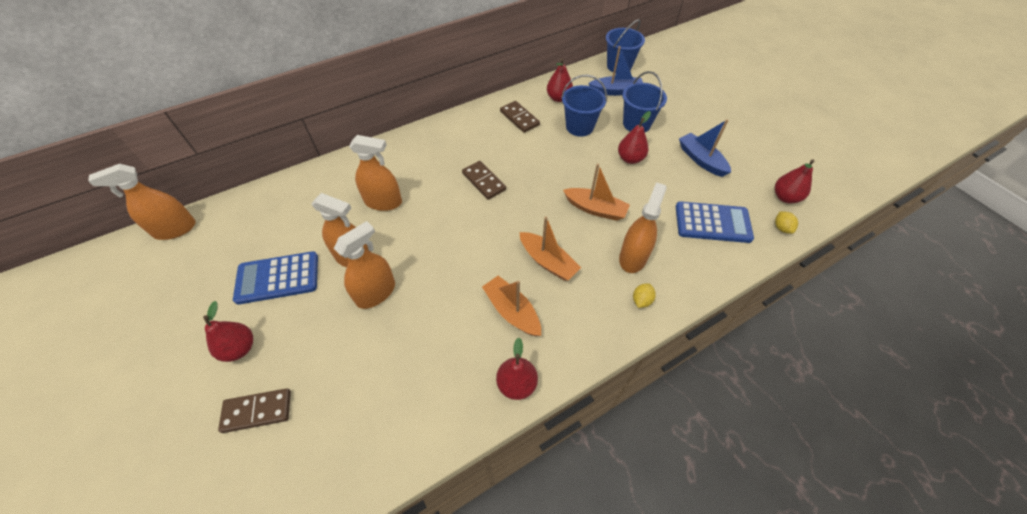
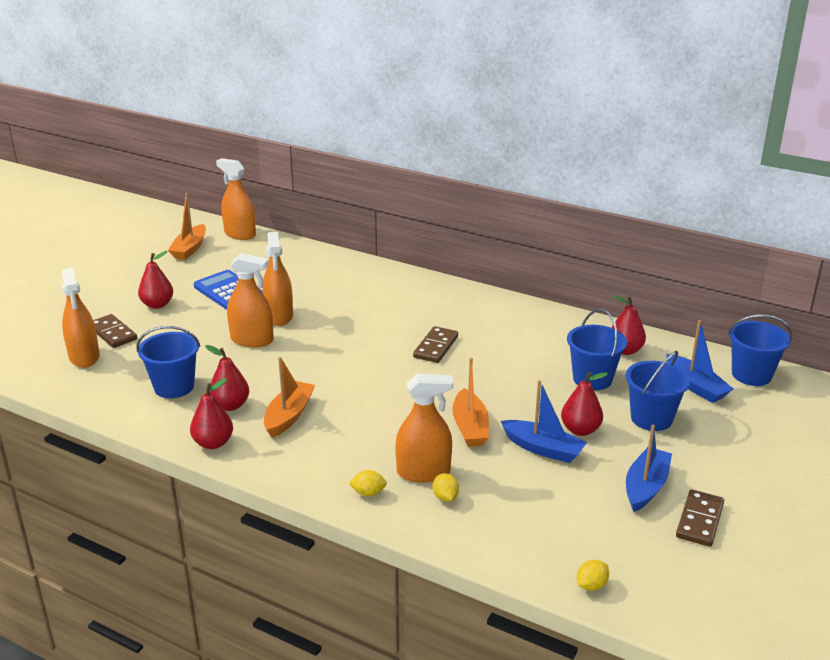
camera: 60 degrees right, 25 degrees down
orange spray bottle [349,135,402,211] -> orange spray bottle moved to [61,268,100,368]
brown domino [500,101,540,133] -> brown domino moved to [676,490,724,547]
orange boat [519,216,581,281] -> orange boat moved to [168,193,206,260]
blue calculator [676,201,754,243] -> none
red pear [775,159,814,203] -> red pear moved to [205,345,249,411]
none -> blue bucket [137,326,200,398]
none -> yellow lemon [433,473,459,502]
none -> blue boat [501,380,587,463]

